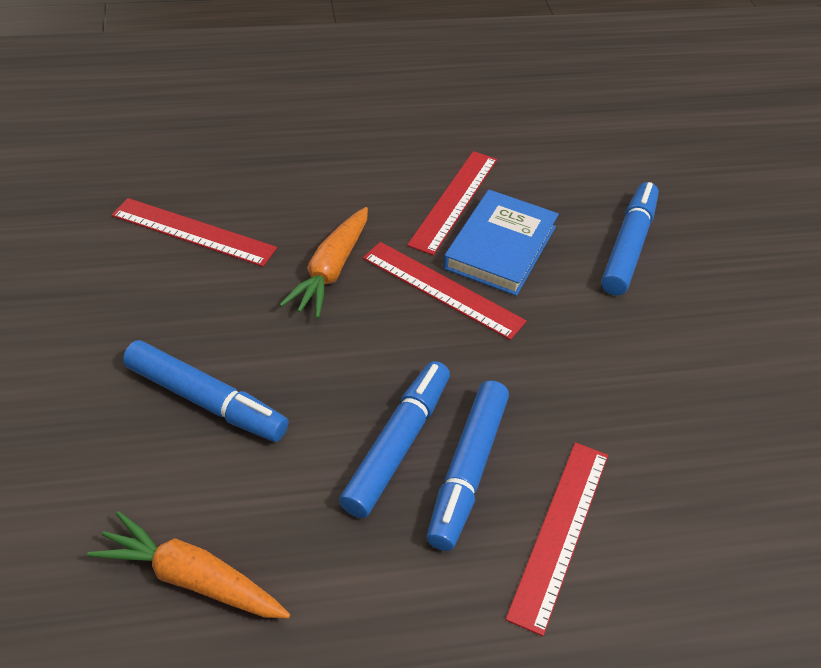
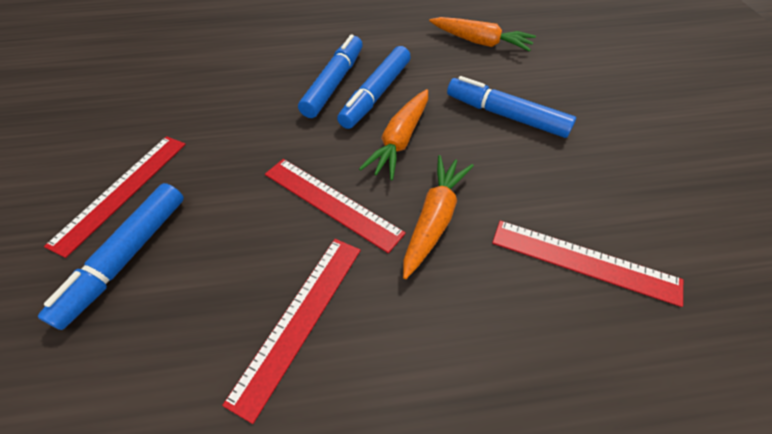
camera: 175 degrees left, 5 degrees up
blue book [443,190,559,296] -> none
red ruler [505,442,608,636] -> red ruler moved to [44,136,186,258]
none -> orange carrot [359,89,428,180]

